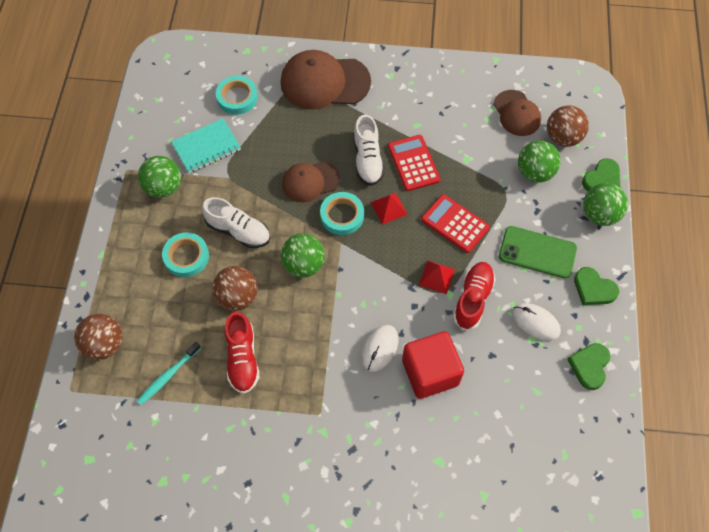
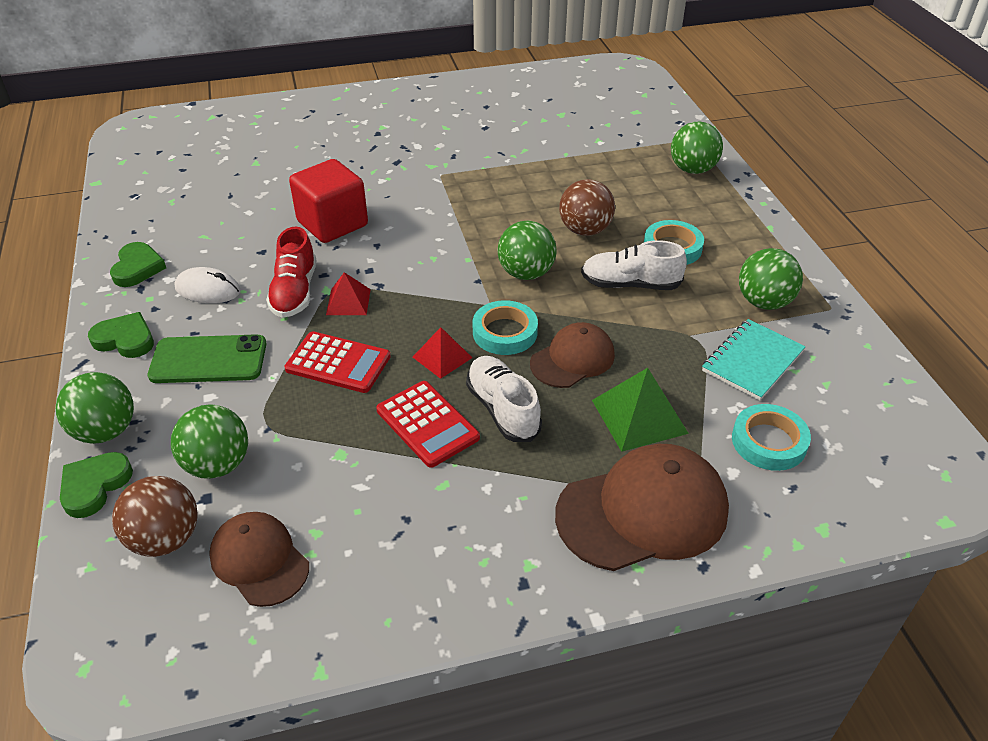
camera: 160 degrees right, 20 degrees down
brown ball [74,314,123,360] -> green ball [671,121,723,174]
turquoise toothbrush [137,342,201,405] -> none
red shoe [225,312,259,394] -> none
white mouse [362,325,399,372] -> none
none -> green pyramid [592,368,689,452]

